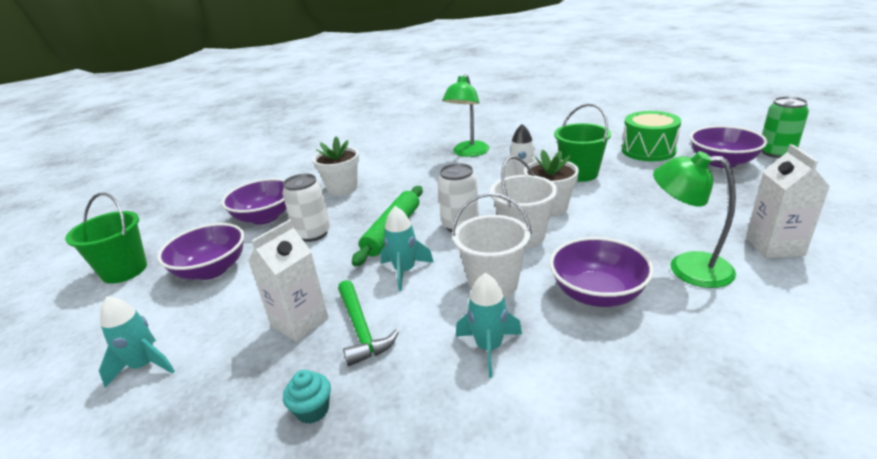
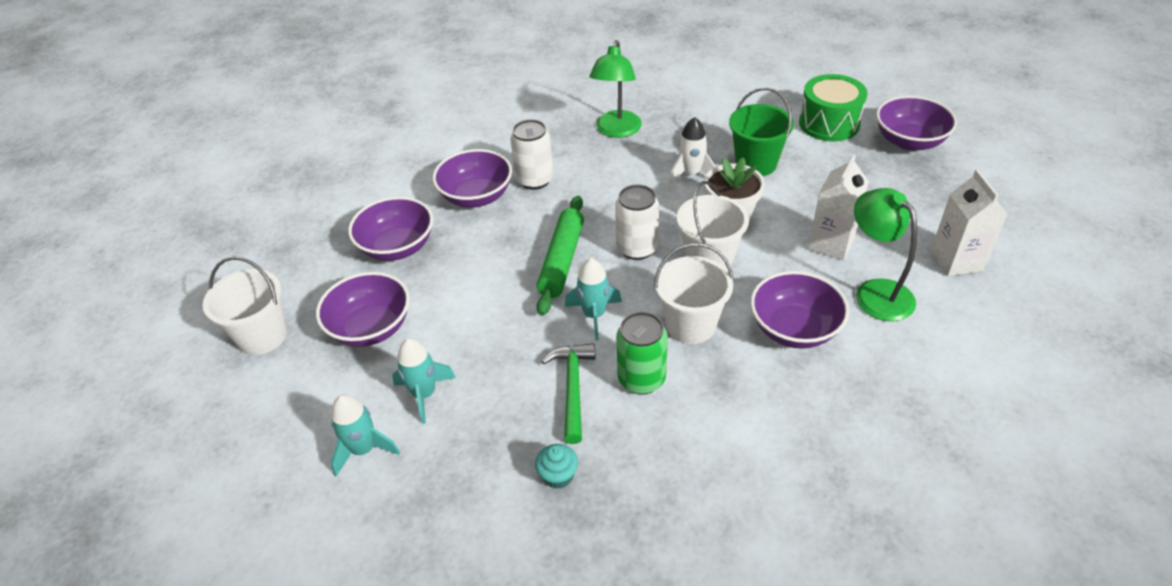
camera: 10 degrees left, 15 degrees up
green bucket [65,193,147,284] -> white bucket [203,256,287,355]
white carton [248,219,329,342] -> white carton moved to [808,154,869,260]
white can [282,173,330,242] -> white can moved to [510,119,554,190]
white flower pot [312,136,359,196] -> purple bowl [433,149,512,208]
green hammer [338,280,399,366] -> green hammer turned 150 degrees counterclockwise [542,343,595,444]
turquoise rocket [456,273,522,378] -> turquoise rocket moved to [392,338,456,424]
green lamp [653,151,736,288] -> green lamp turned 45 degrees clockwise [854,188,917,321]
green can [762,96,809,158] -> green can moved to [616,312,668,395]

